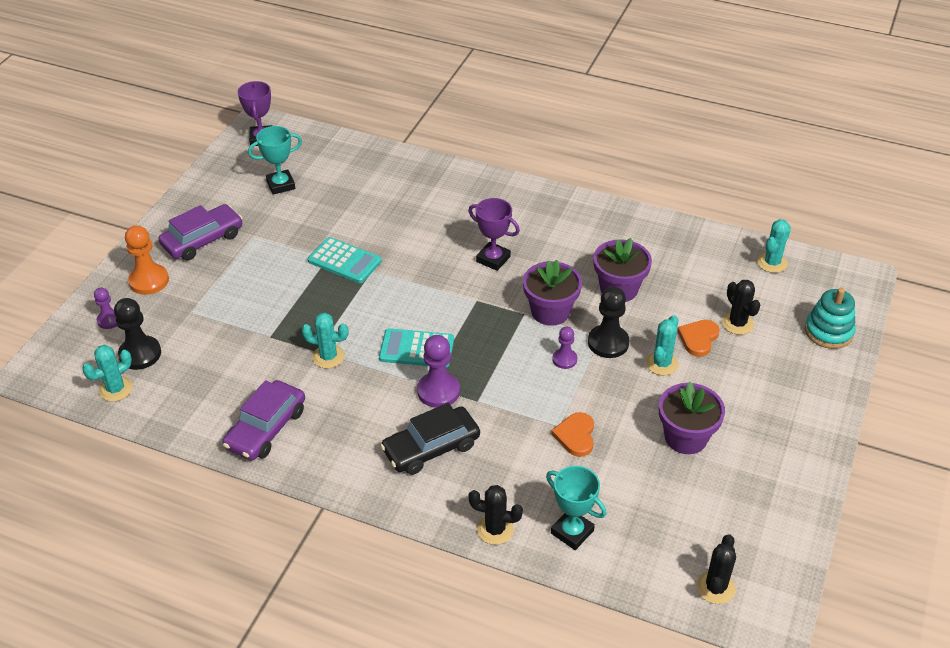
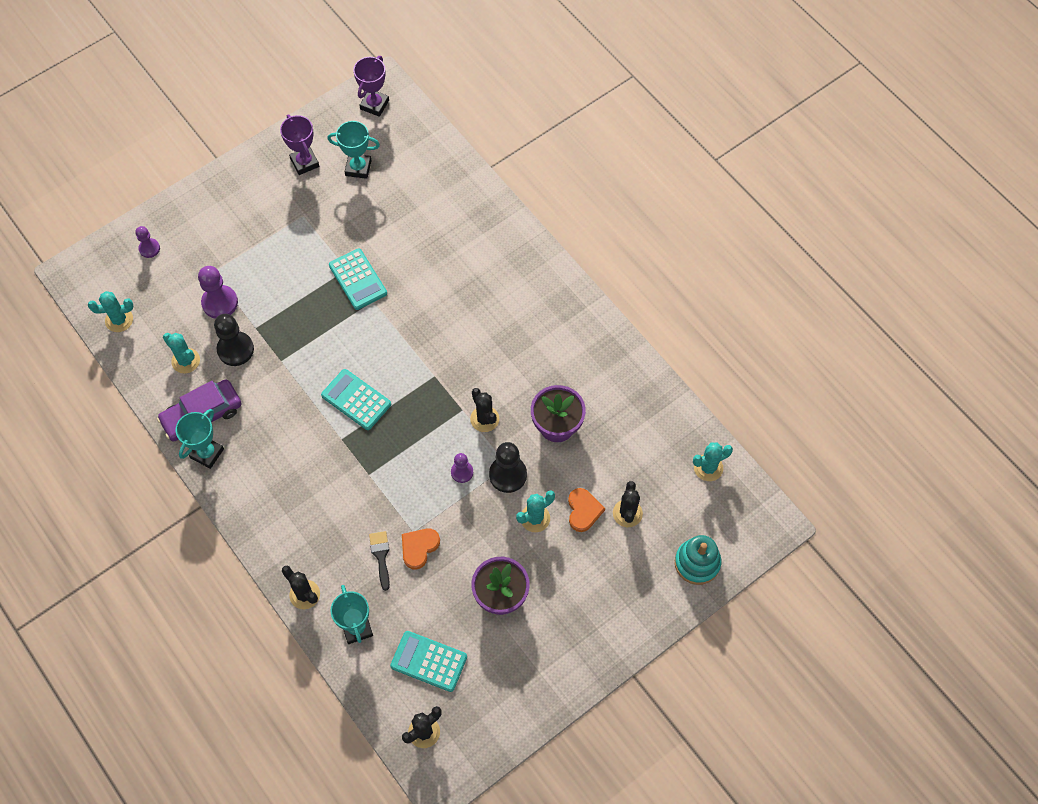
camera: 30 degrees right, 20 degrees up
black pawn [114,298,161,370] -> black pawn moved to [214,314,254,366]
orange pawn [125,225,169,295] -> none
purple car [159,204,242,261] -> none
turquoise cactus [302,313,348,368] -> turquoise cactus moved to [163,333,200,373]
black car [380,403,480,475] -> none
purple pawn [417,335,460,408] -> purple pawn moved to [198,266,238,319]
purple trophy [468,198,520,271] -> purple trophy moved to [280,115,319,175]
purple flower pot [523,260,582,326] -> black cactus [470,388,499,432]
orange heart [677,320,720,357] -> orange heart turned 120 degrees clockwise [568,488,605,532]
none -> turquoise trophy [176,409,224,469]
none -> black brush [369,531,390,591]
none -> turquoise calculator [390,631,467,692]

